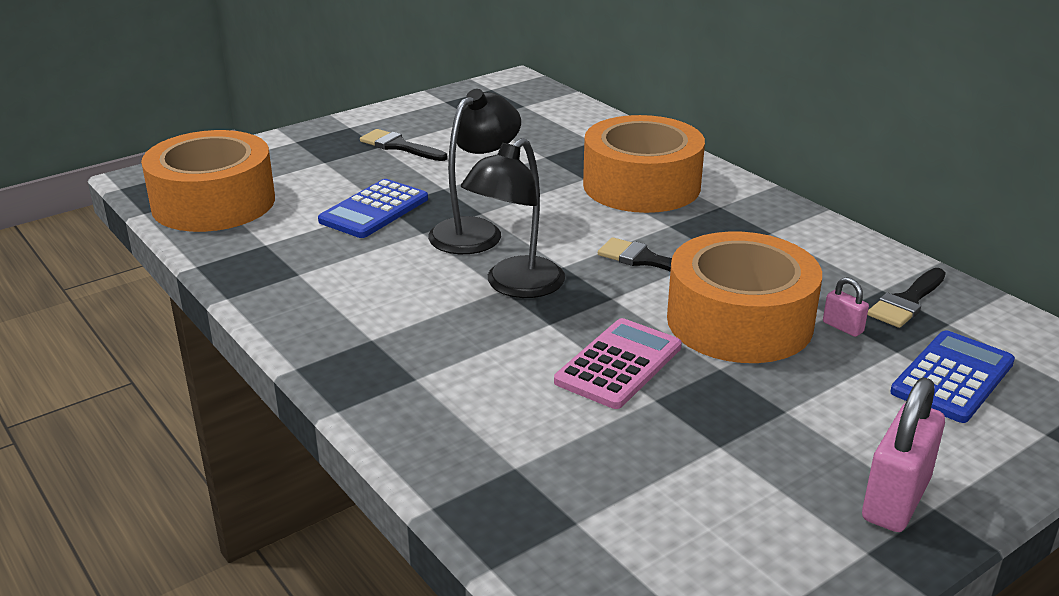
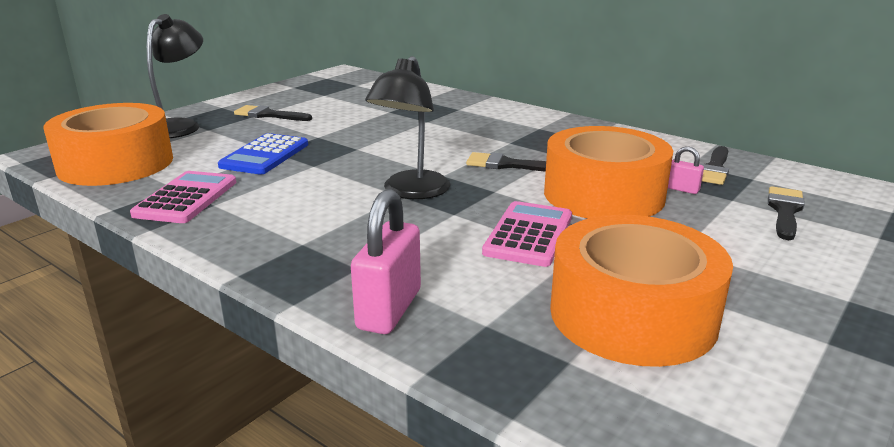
camera: 15 degrees left, 5 degrees down
black lamp [428,89,521,254] -> black lamp moved to [147,14,203,138]
orange tape [583,115,705,213] -> orange tape moved to [550,215,733,367]
pink padlock [862,377,945,532] -> pink padlock moved to [351,189,421,334]
blue calculator [890,330,1015,423] -> black brush [768,186,805,240]
none -> pink calculator [130,171,236,223]

